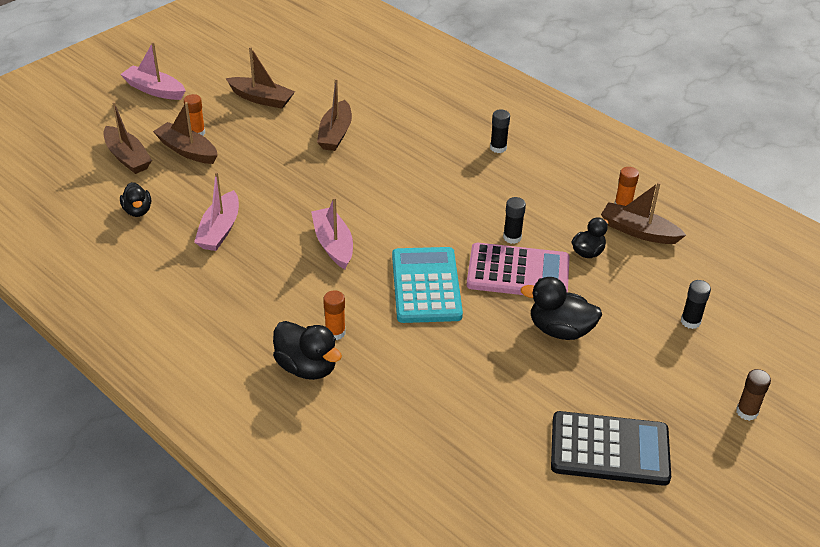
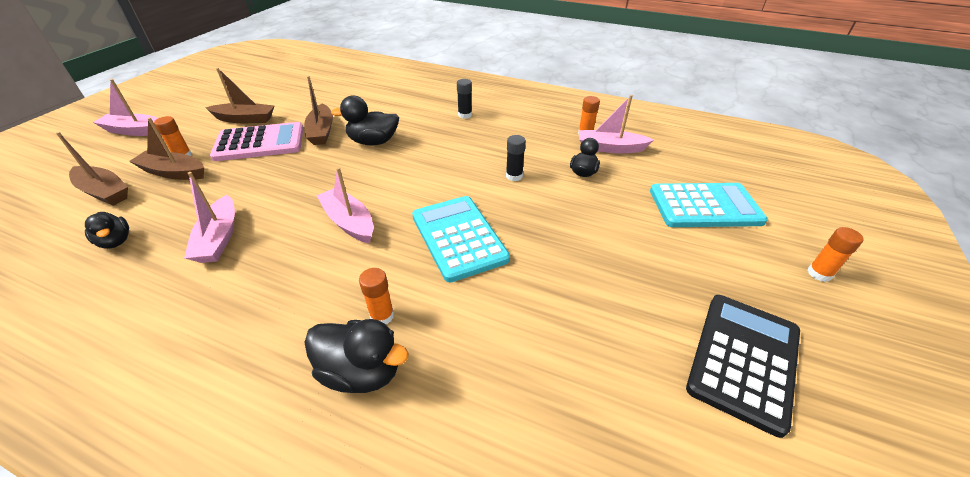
camera: 20 degrees left, 0 degrees up
pink calculator [467,243,570,295] -> pink calculator moved to [210,122,303,161]
black duck [520,277,602,340] -> black duck moved to [331,95,399,145]
black calculator [551,411,671,486] -> black calculator turned 45 degrees counterclockwise [686,295,800,438]
brown boat [601,182,686,244] -> pink boat [579,95,654,153]
black glue stick [681,280,711,329] -> turquoise calculator [650,183,768,227]
brown glue stick [736,369,771,421] -> orange glue stick [807,227,863,282]

